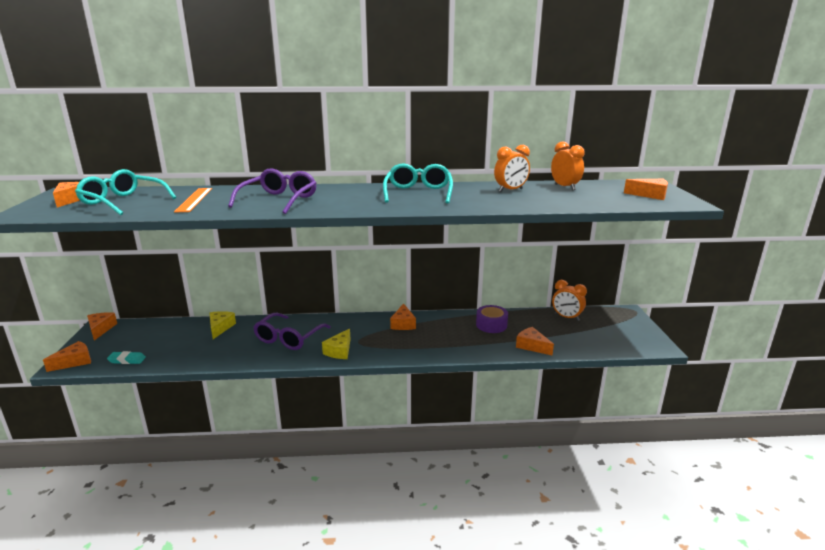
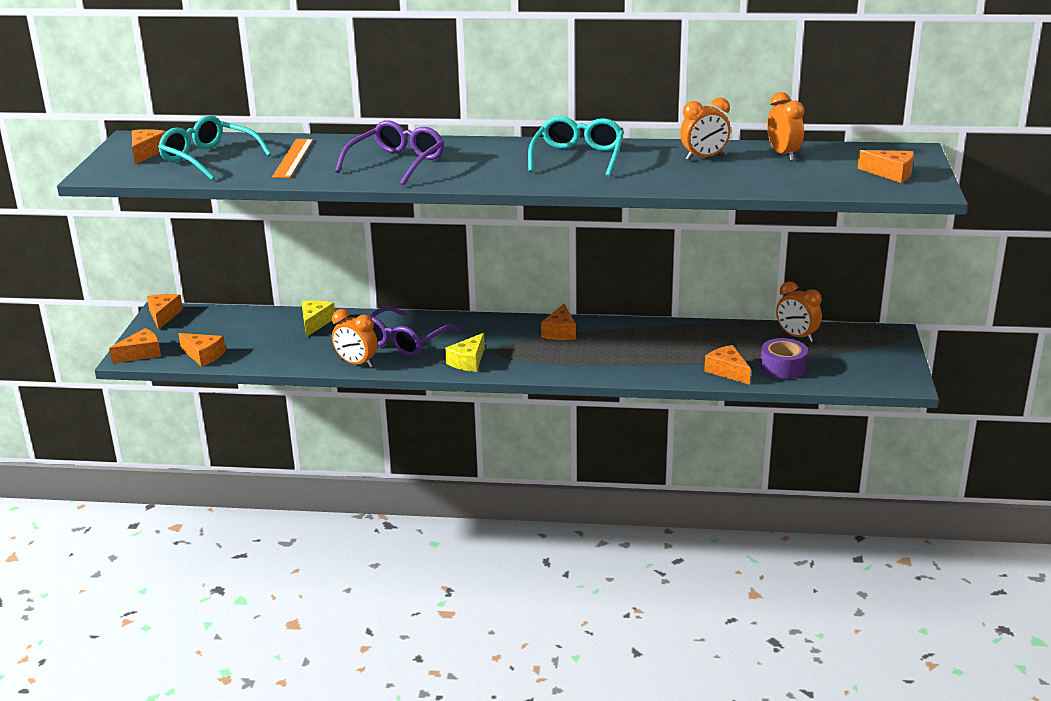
camera: 10 degrees right, 5 degrees up
turquoise eraser [107,351,146,364] -> orange cheese [178,333,226,367]
purple tape [476,305,508,333] -> purple tape moved to [760,338,808,379]
none -> orange clock [332,309,378,368]

